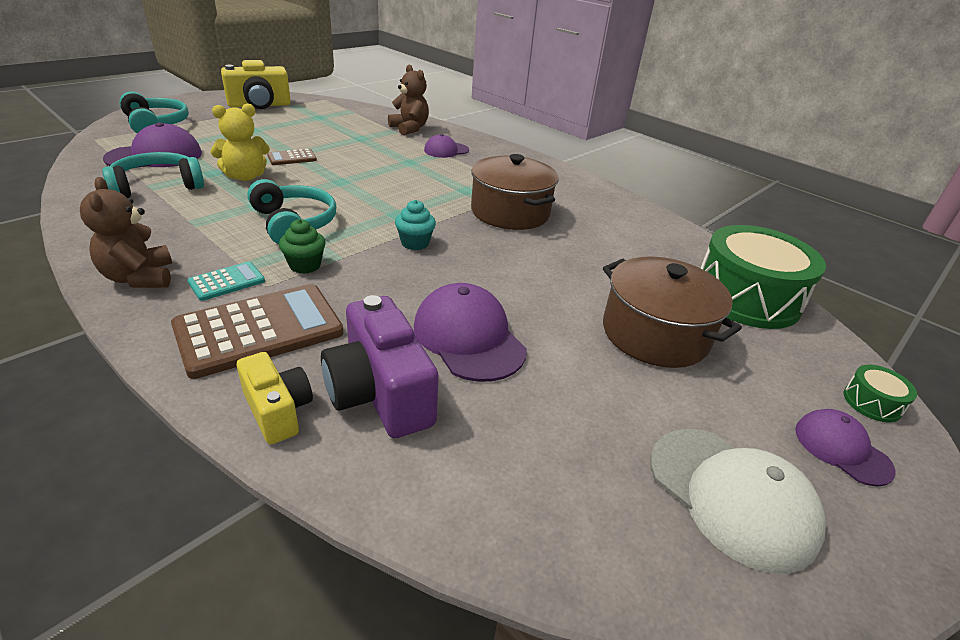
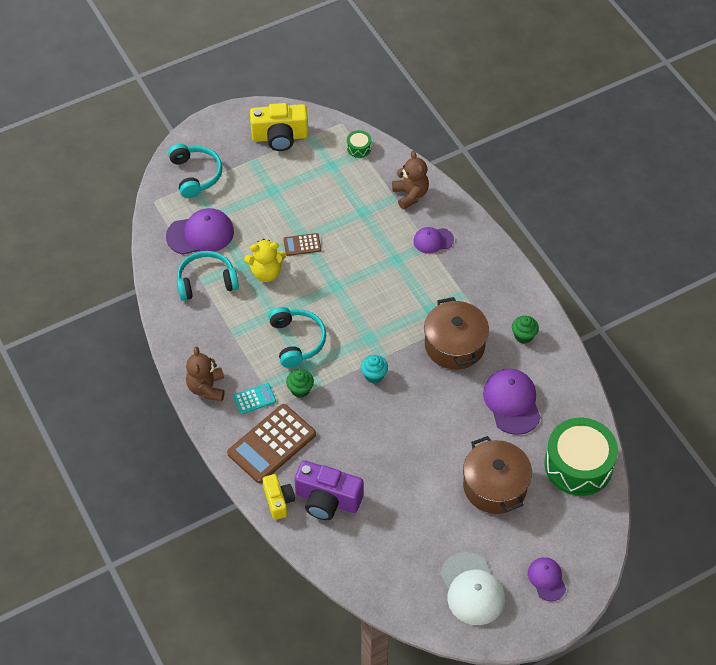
camera: 20 degrees right, 20 degrees up
brown calculator [171,284,344,379] -> brown calculator turned 150 degrees clockwise [227,404,316,483]
purple camera [321,295,439,438] -> purple camera turned 60 degrees counterclockwise [295,460,363,520]
purple cap [414,283,527,382] -> purple cap moved to [483,369,541,435]
green drum [844,365,917,423] -> green drum moved to [347,130,371,158]
none -> green cupcake [512,316,539,344]

